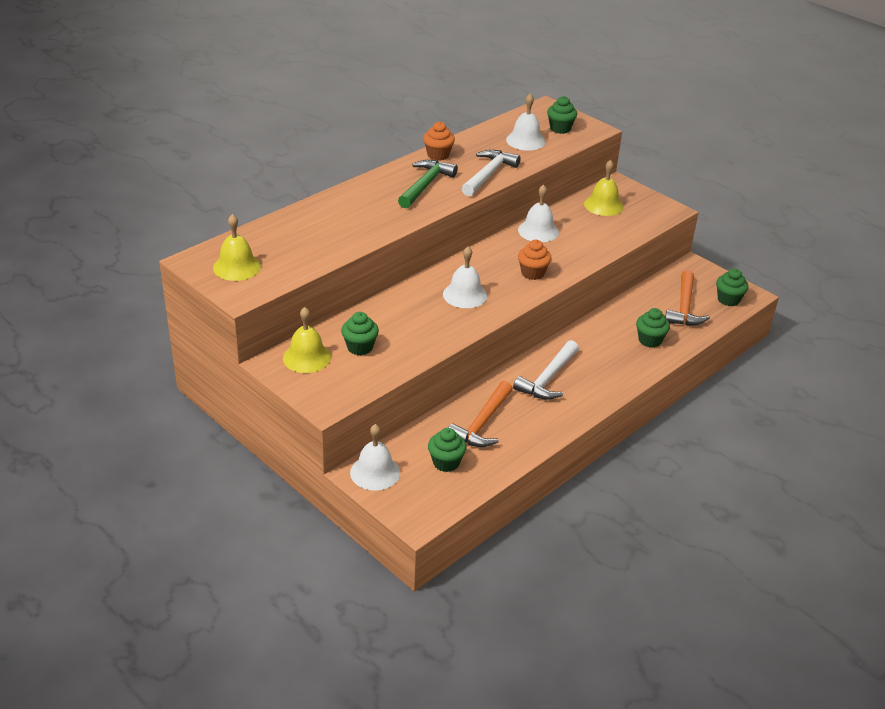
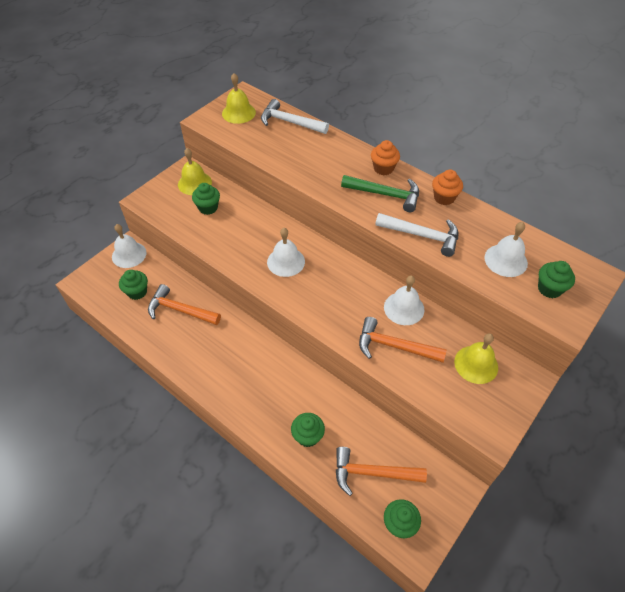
camera: 85 degrees right, 15 degrees up
white hammer [513,340,579,400] -> white hammer moved to [261,99,329,134]
orange cupcake [518,240,552,280] -> orange cupcake moved to [371,140,400,175]
none -> orange hammer [359,317,447,363]

